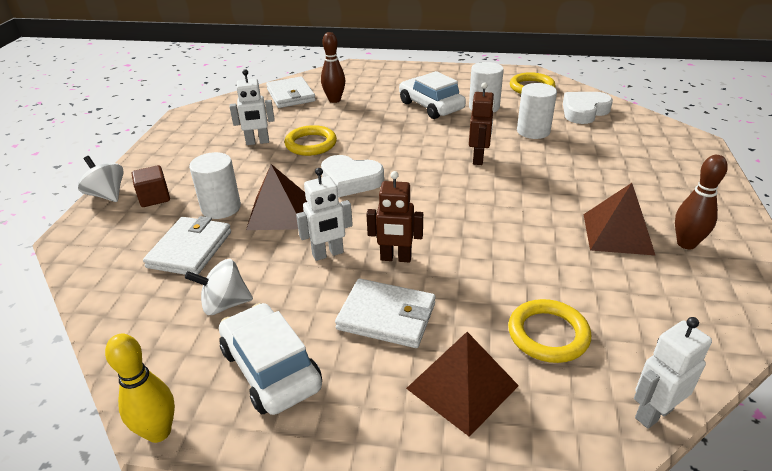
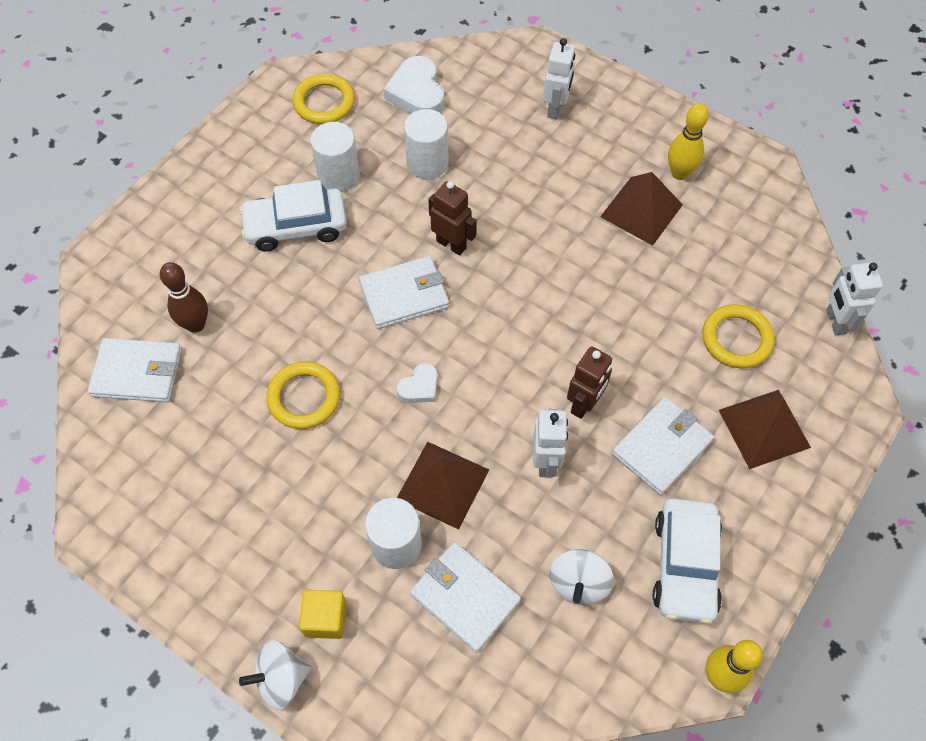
camera: 65 degrees left, 25 degrees up
brown cube [131,165,170,207] -> yellow cube [299,590,347,639]
white car [219,303,322,415] -> white car turned 75 degrees counterclockwise [653,499,722,624]
white robot [230,69,275,145] -> white robot moved to [543,38,575,119]
white heart [321,155,384,197] -> white heart [396,363,438,403], size x0.56
brown bowling pin [675,155,728,249] -> yellow bowling pin [668,103,709,180]
none -> white wallet [359,256,449,329]

